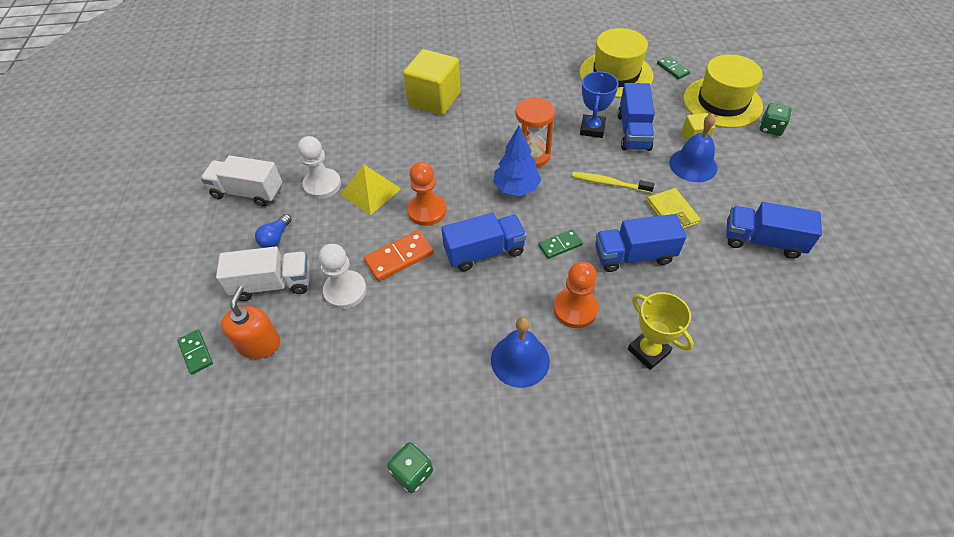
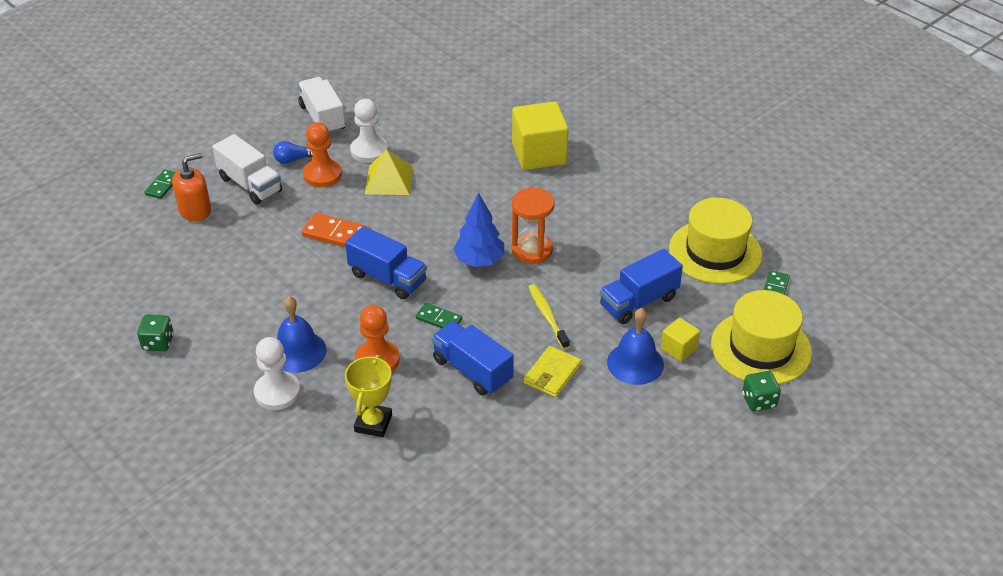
camera: 50 degrees right, 10 degrees down
white pawn [319,244,367,309] -> white pawn moved to [254,337,300,410]
orange pawn [407,162,446,226] -> orange pawn moved to [303,122,342,187]
blue trophy [580,72,619,138] -> none
blue truck [726,202,822,259] -> none

